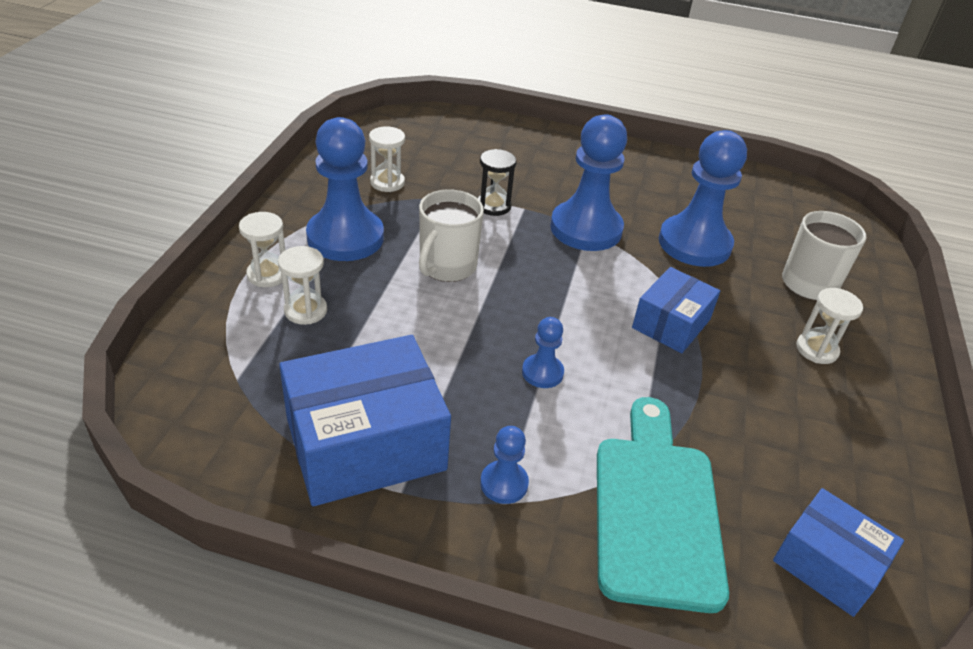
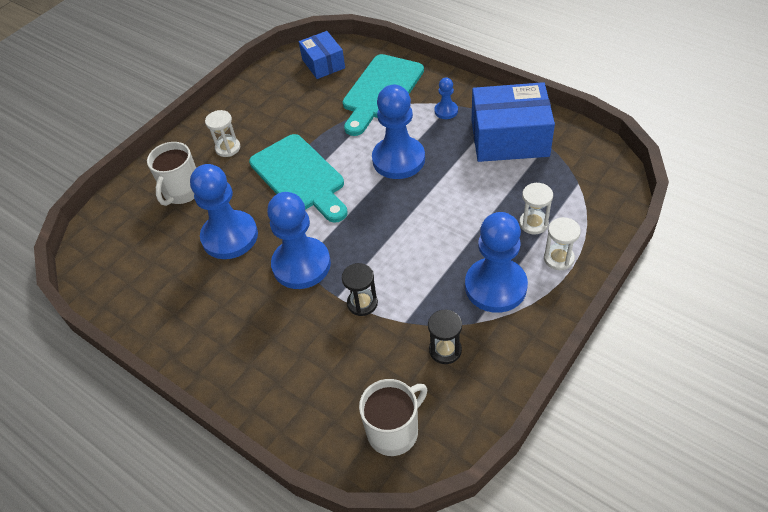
camera: 150 degrees left, 10 degrees up
white hourglass [369,126,405,192] -> black hourglass [428,309,462,364]
white mug [419,189,484,282] -> white mug moved to [359,379,427,456]
blue pawn [522,317,564,388] -> blue pawn [372,85,425,179], size x2.13
blue box [632,267,720,353] -> turquoise cutting board [249,134,348,223]

